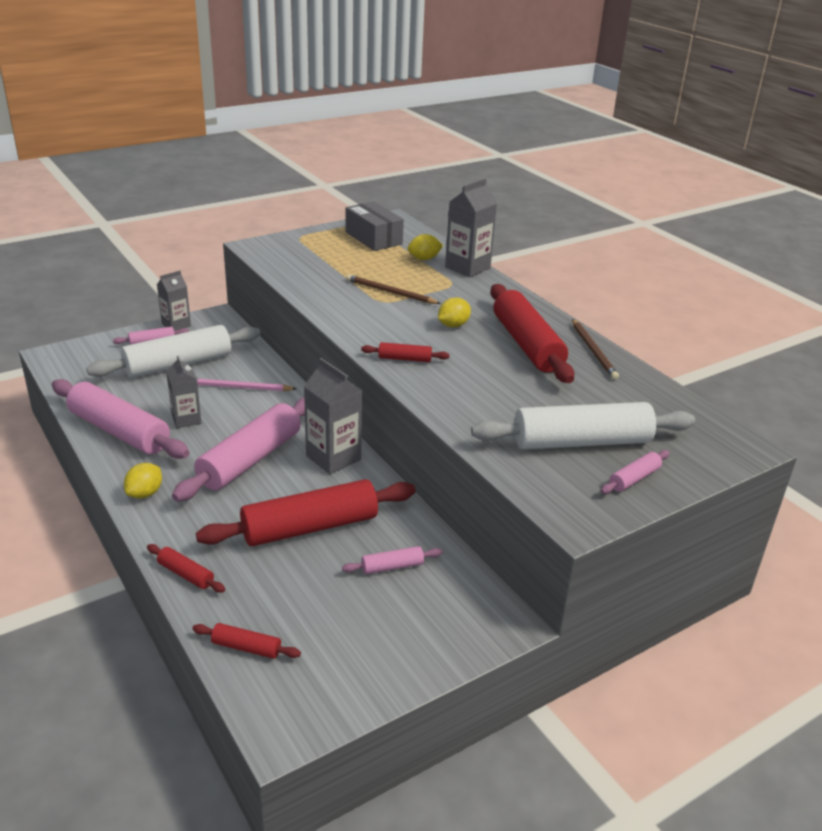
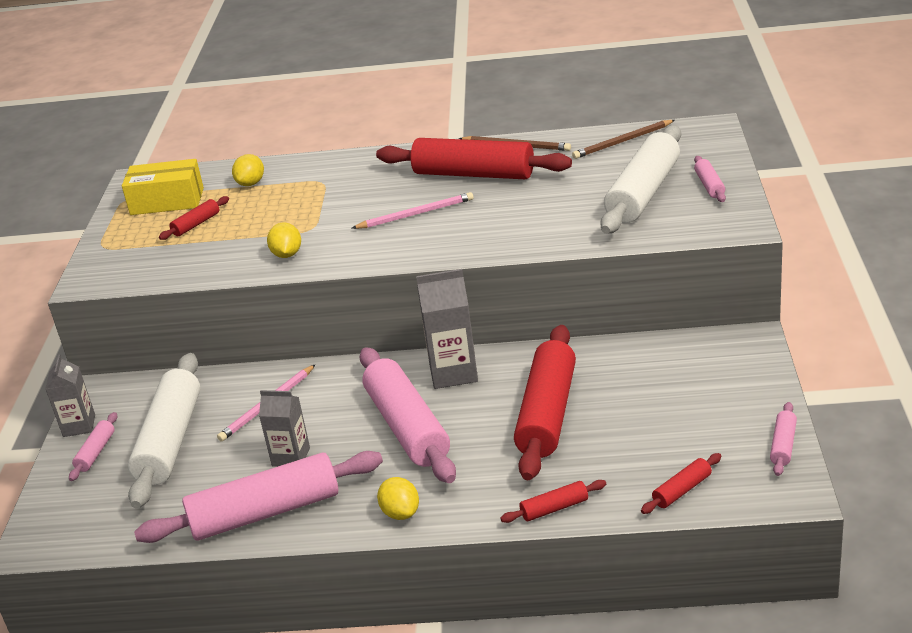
camera: 50 degrees left, 0 degrees up
pink rolling pin [342,546,442,574] -> pink rolling pin moved to [770,402,797,476]
grey box [345,201,404,251] -> yellow box [122,159,204,215]
brown pencil [346,274,441,304] -> brown pencil moved to [572,120,675,159]
red rolling pin [361,342,450,362] -> red rolling pin moved to [159,196,229,240]
yellow lemon [438,297,471,327] -> yellow lemon moved to [267,223,301,258]
grey carton [445,178,497,277] -> none
none -> pink pencil [352,192,474,229]

